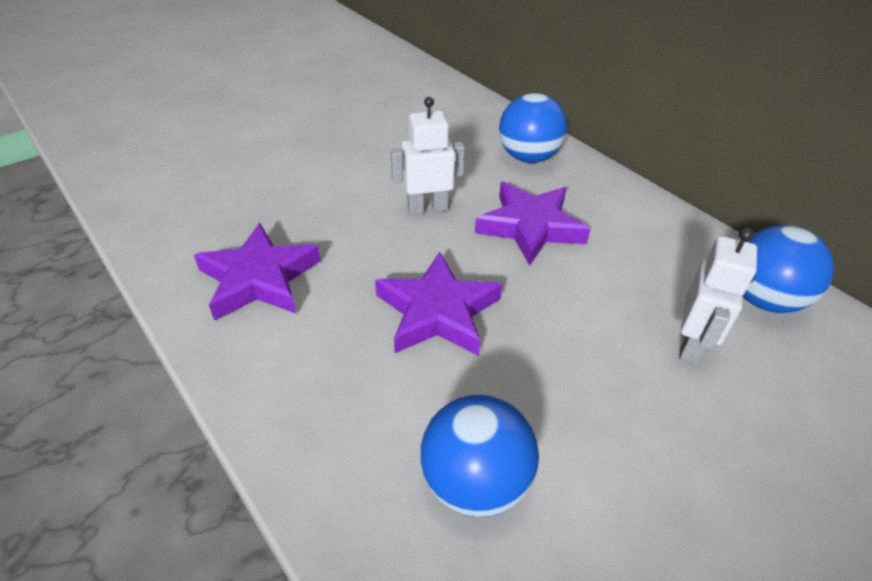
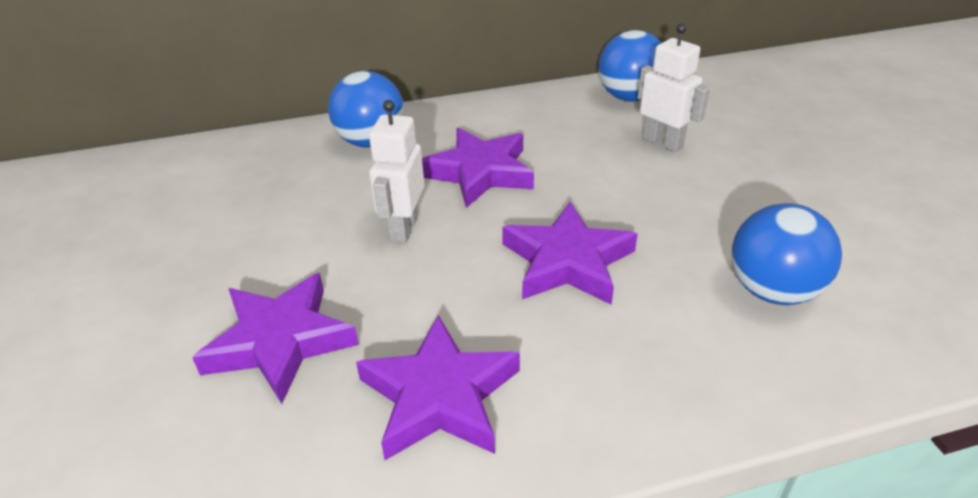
camera: 65 degrees left, 5 degrees down
none -> purple star [192,273,359,404]

